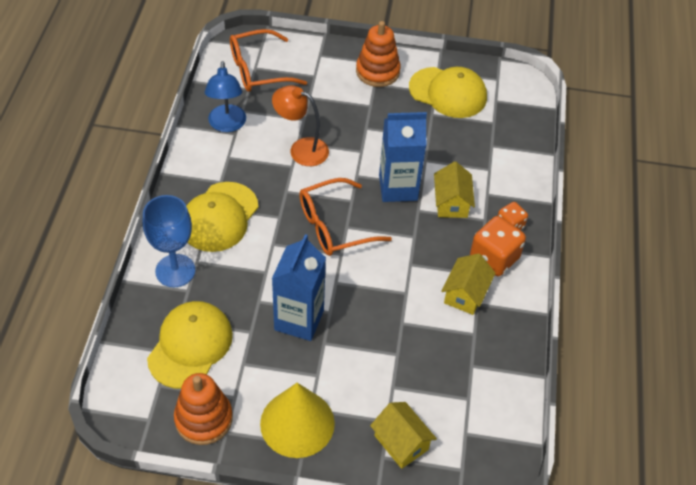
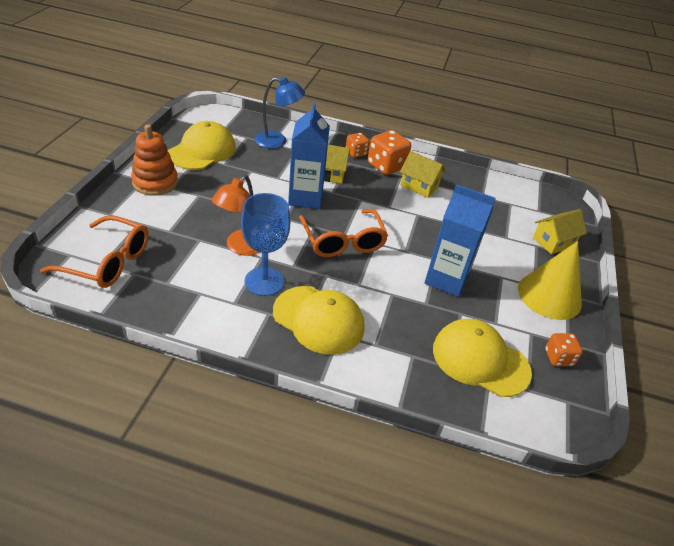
camera: 85 degrees left, 10 degrees down
blue goblet [143,195,195,287] -> blue goblet moved to [241,193,290,296]
orange stacking toy [174,373,233,445] -> orange dice [545,333,583,366]
blue lamp [205,61,246,132] -> blue lamp moved to [255,77,305,149]
orange glasses [230,29,307,92] -> orange glasses turned 60 degrees counterclockwise [40,215,149,288]

